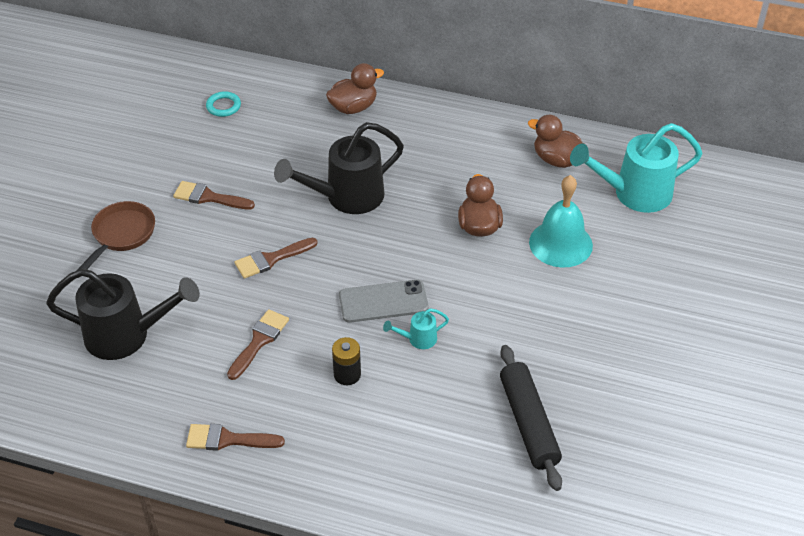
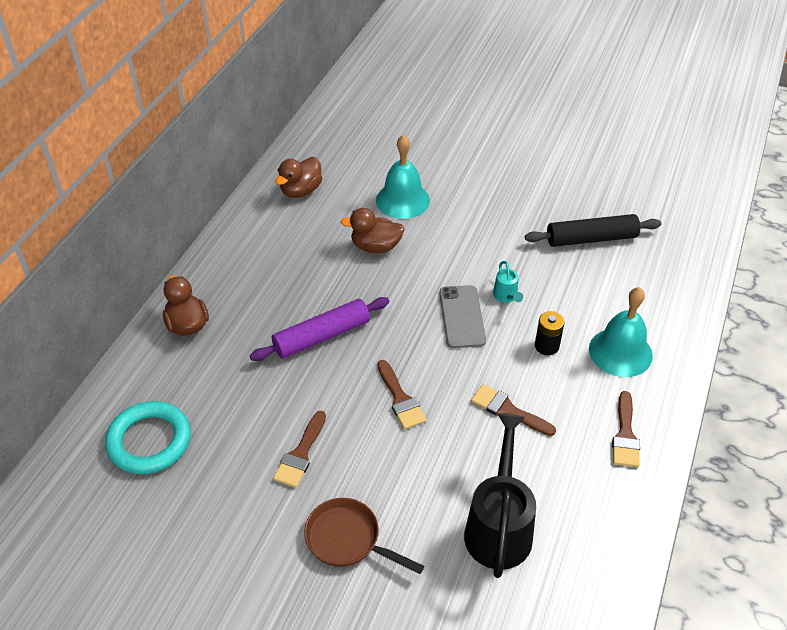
camera: 85 degrees left, 0 degrees up
turquoise ring [206,91,241,117] -> turquoise ring [105,401,191,474], size x2.02
black watering can [274,122,404,214] -> purple rolling pin [250,297,389,361]
turquoise watering can [570,123,703,213] -> none
none -> turquoise bell [589,287,653,377]

